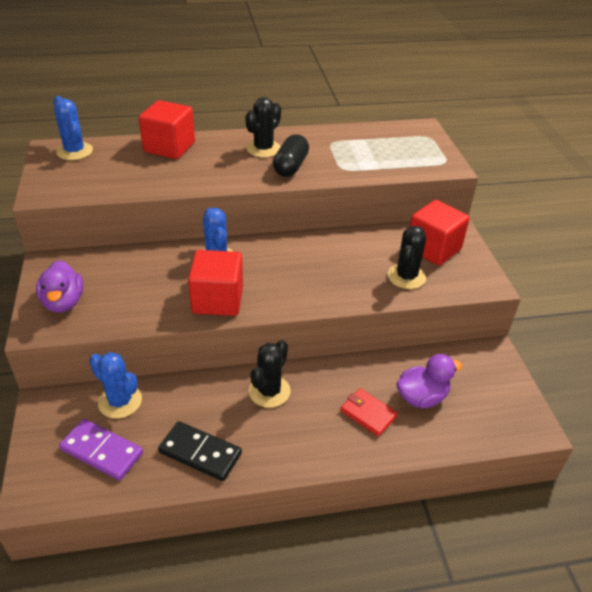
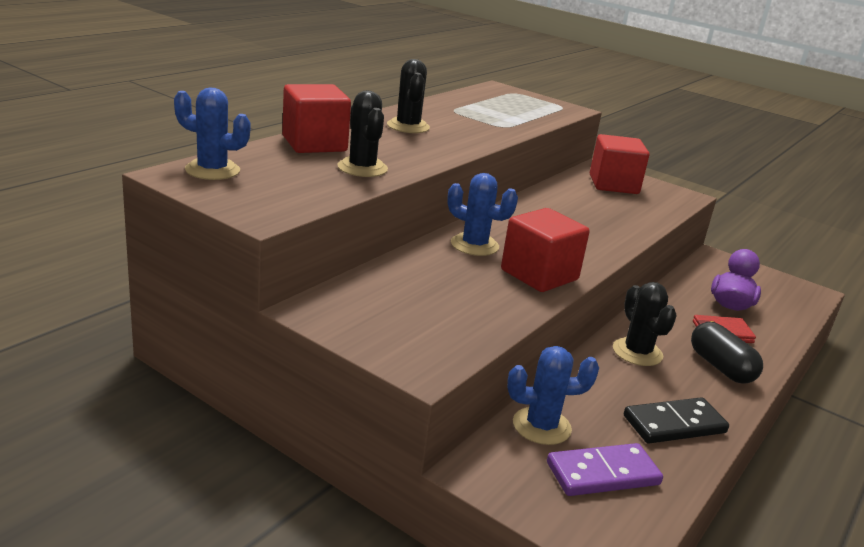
camera: 45 degrees left, 15 degrees down
purple duck [36,260,83,313] -> none
black capsule [273,134,309,177] -> black capsule moved to [691,322,763,384]
black cactus [387,226,426,289] -> black cactus moved to [337,90,388,177]

